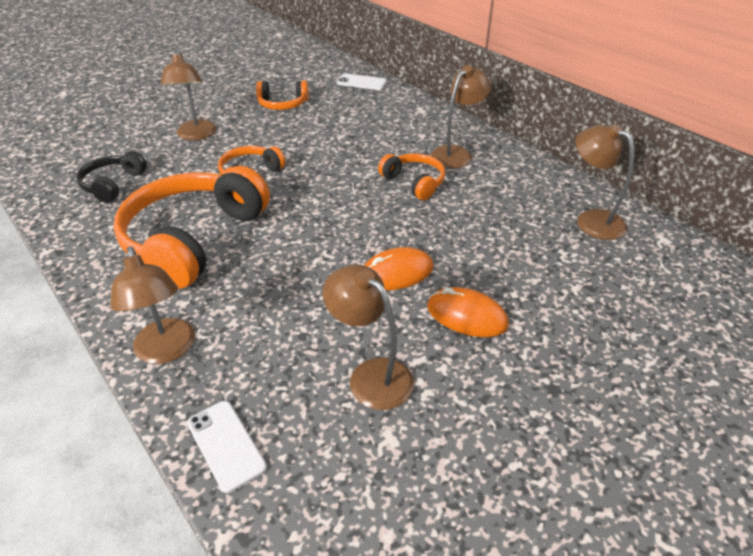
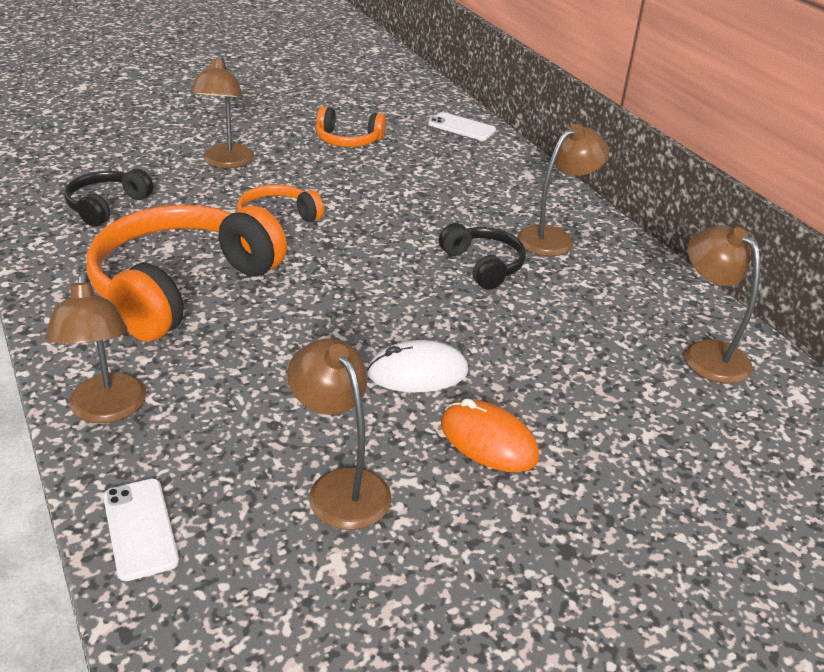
camera: 10 degrees right, 5 degrees down
orange mouse [364,247,434,290] -> white mouse [367,340,468,392]
orange headphones [378,153,445,200] -> black headphones [439,223,526,290]

